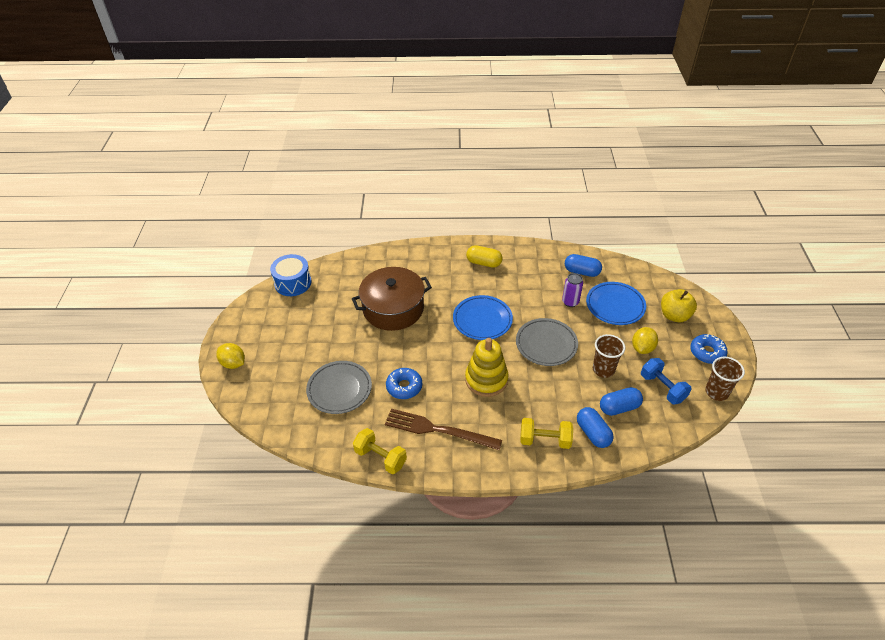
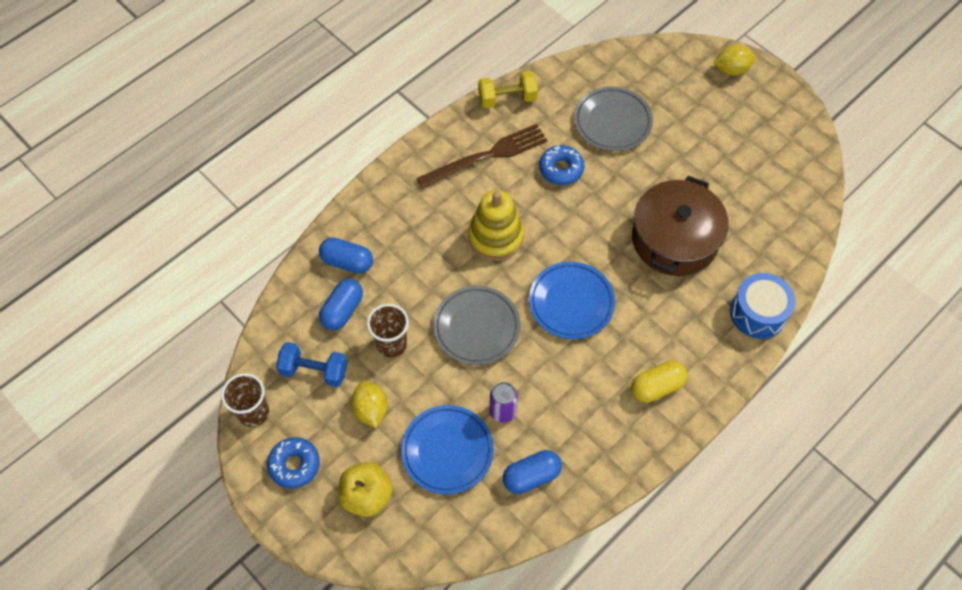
camera: 135 degrees right, 15 degrees up
blue drum [270,254,312,296] -> blue drum moved to [730,273,796,339]
yellow dumbbell [520,418,573,449] -> none

